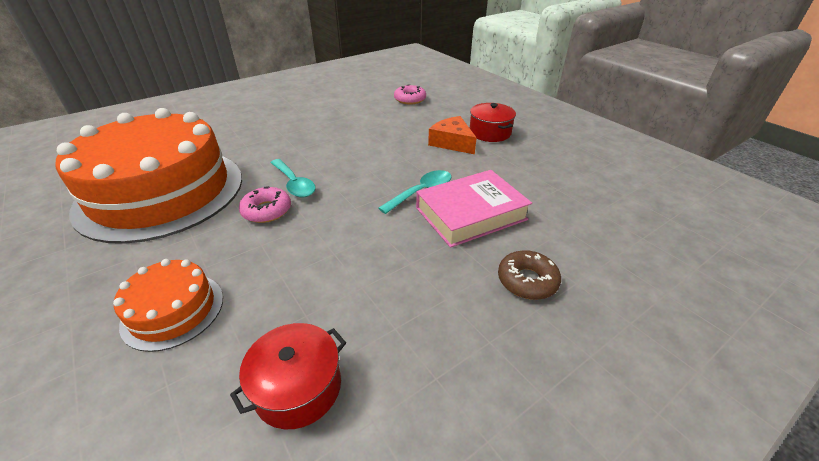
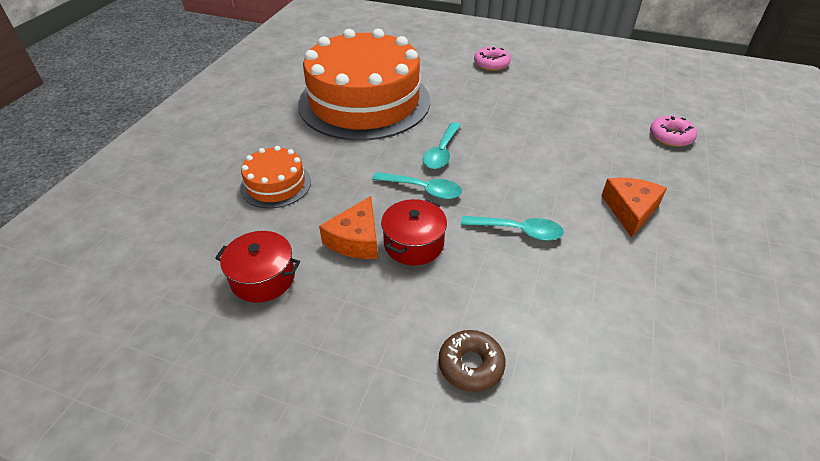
camera: 55 degrees right, 5 degrees up
pink donut [239,186,291,223] -> pink donut moved to [474,47,511,71]
pink book [416,170,532,248] -> none
red pot [470,103,516,142] -> red pot moved to [381,199,447,266]
none -> orange cheese [319,196,378,259]
none -> turquoise spoon [372,172,462,199]

